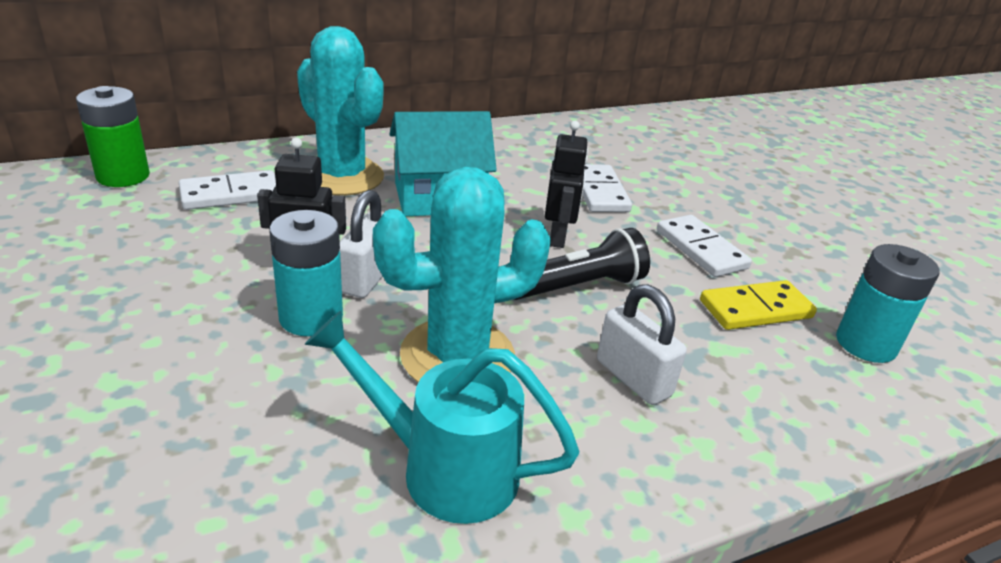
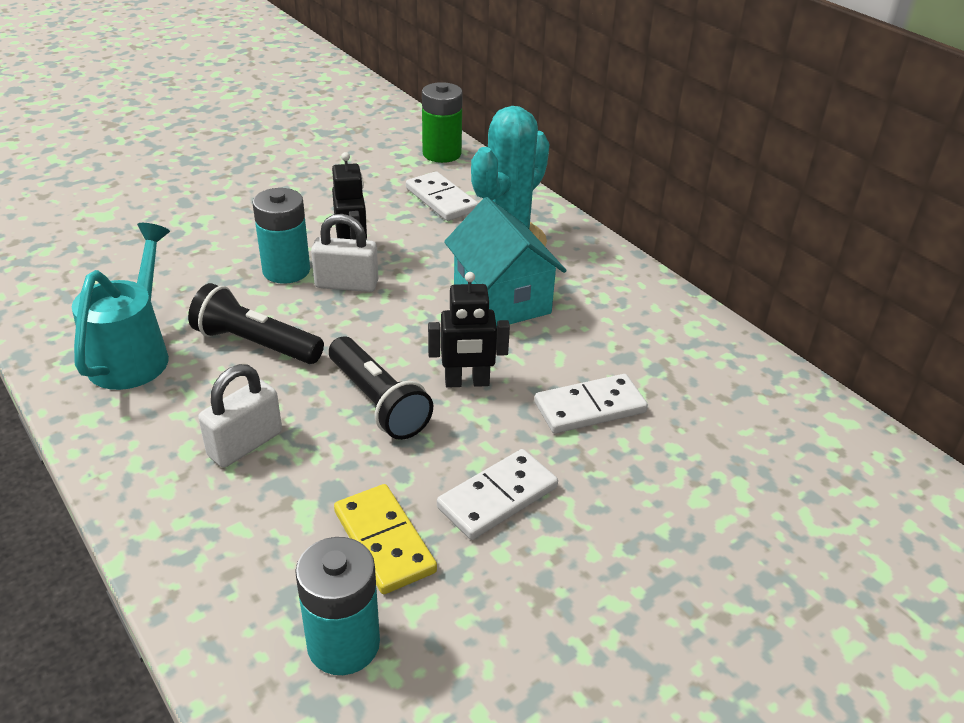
camera: 80 degrees right, 5 degrees up
turquoise cactus [373,167,551,382] -> black flashlight [188,283,324,364]

